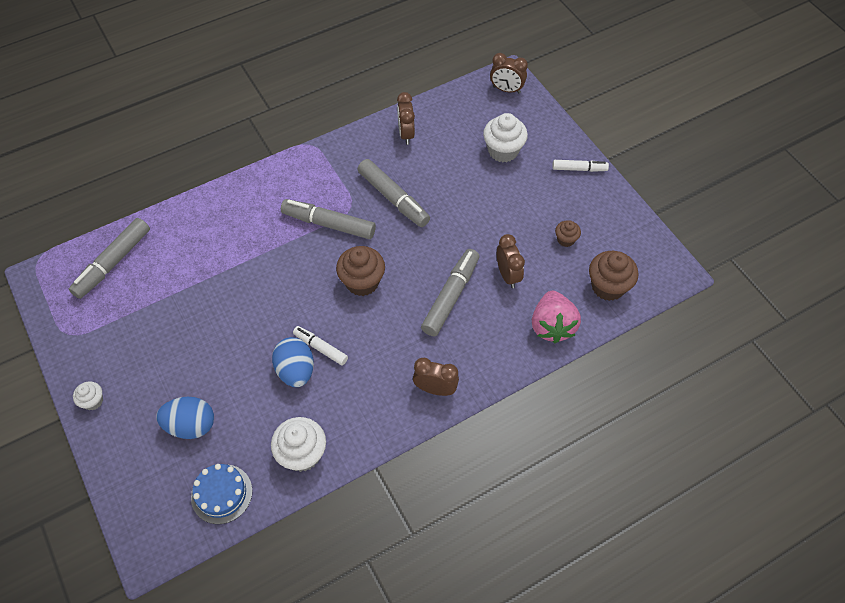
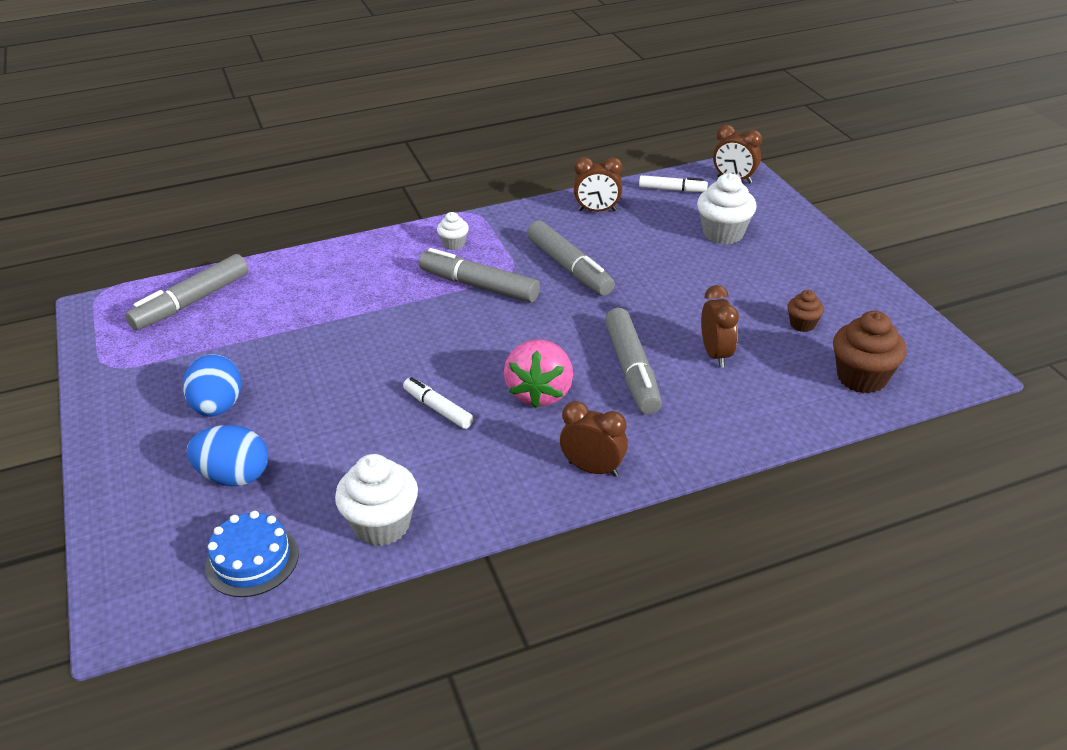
camera: 10 degrees right, 20 degrees down
white cupcake [73,381,103,410] -> white cupcake moved to [437,212,469,250]
blue egg [272,337,314,387] -> blue egg moved to [183,354,242,416]
brown cupcake [336,246,385,296] -> none
brown clock [397,92,415,145] -> brown clock turned 90 degrees counterclockwise [574,157,622,212]
grey marker [421,249,480,336] -> grey marker turned 135 degrees clockwise [605,308,662,414]
pink strawberry [532,291,581,343] -> pink strawberry moved to [504,339,573,408]
white marker [552,160,609,172] -> white marker moved to [639,175,708,192]

